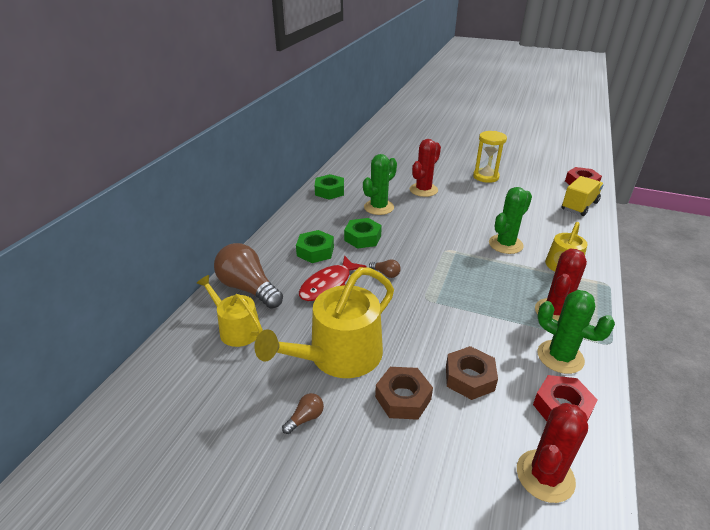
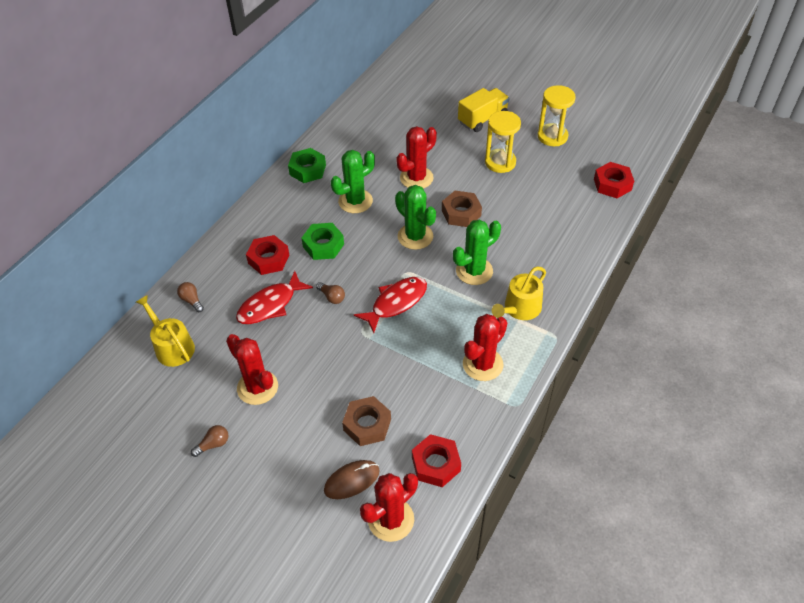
camera: 10 degrees right, 15 degrees up
brown light bulb [214,243,283,309] -> brown light bulb [177,282,204,312], size x0.43
yellow watering can [255,267,394,378] -> red cactus [226,334,278,405]
green nut [296,230,334,263] -> red nut [246,235,289,275]
brown nut [375,367,433,420] -> brown nut moved to [442,191,482,227]
green cactus [537,290,615,374] -> green cactus moved to [395,185,436,250]
yellow truck [561,176,604,216] -> yellow truck moved to [458,88,510,132]
none -> brown mouse [324,460,380,499]
none -> red fish [354,277,427,333]
none -> yellow hourglass [538,85,576,146]

